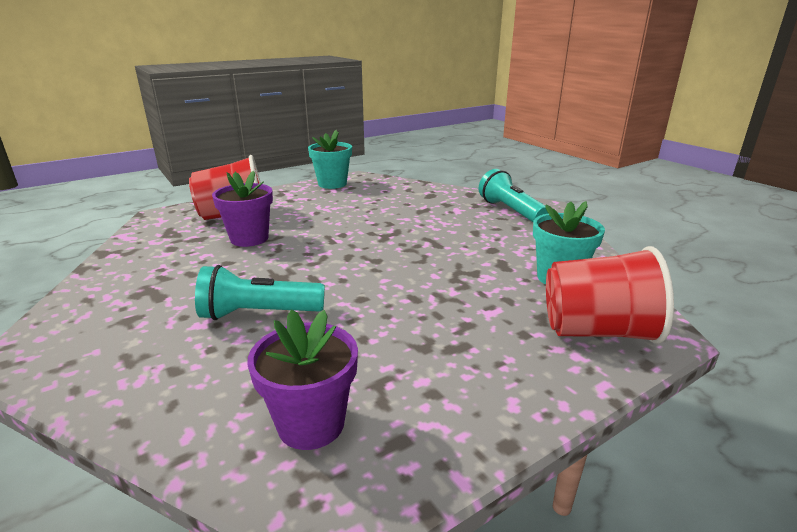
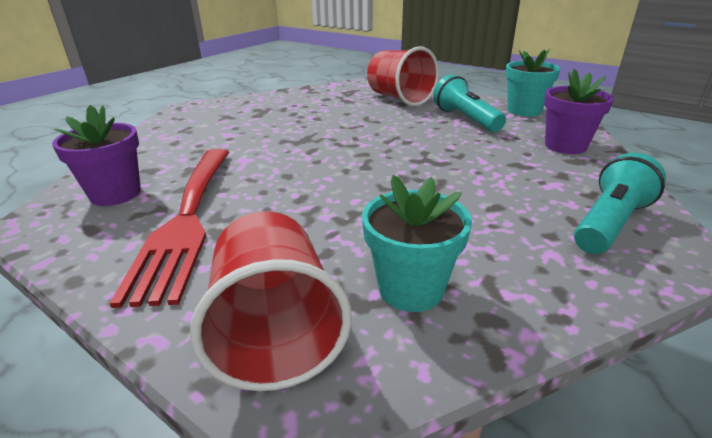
camera: 70 degrees right, 5 degrees up
turquoise flashlight [195,265,325,320] -> turquoise flashlight moved to [433,75,506,132]
purple flower pot [212,170,273,247] -> purple flower pot moved to [544,69,614,154]
none -> red fork [110,149,229,308]

